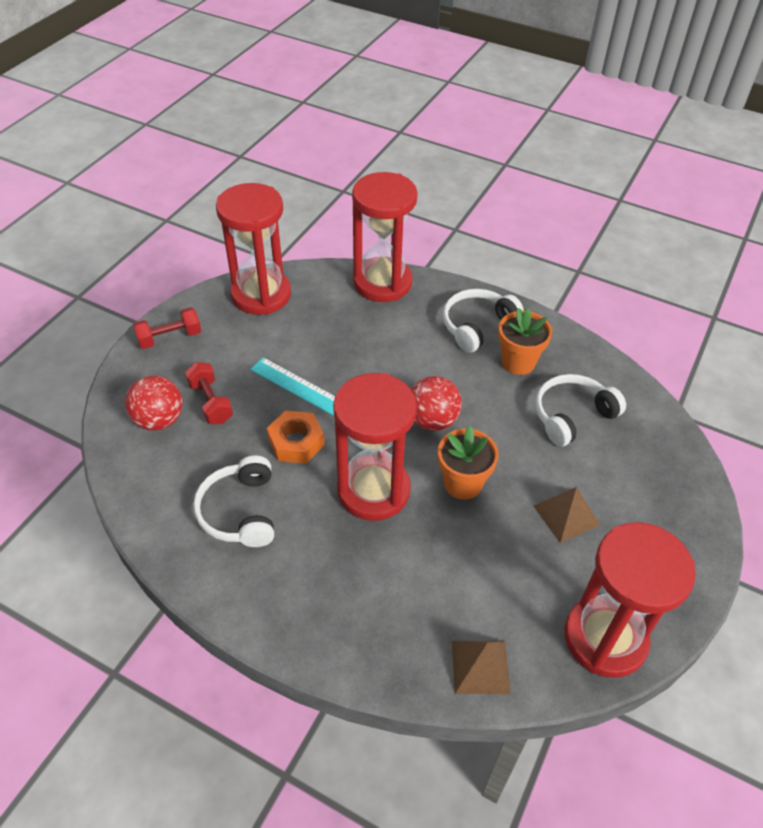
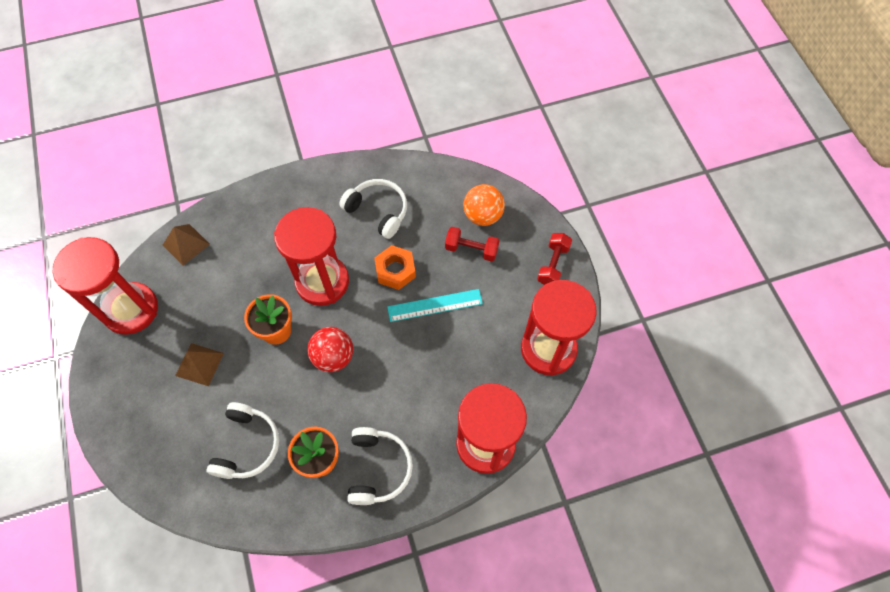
camera: 135 degrees right, 15 degrees up
red ball [125,375,182,431] -> orange ball [464,184,505,226]

